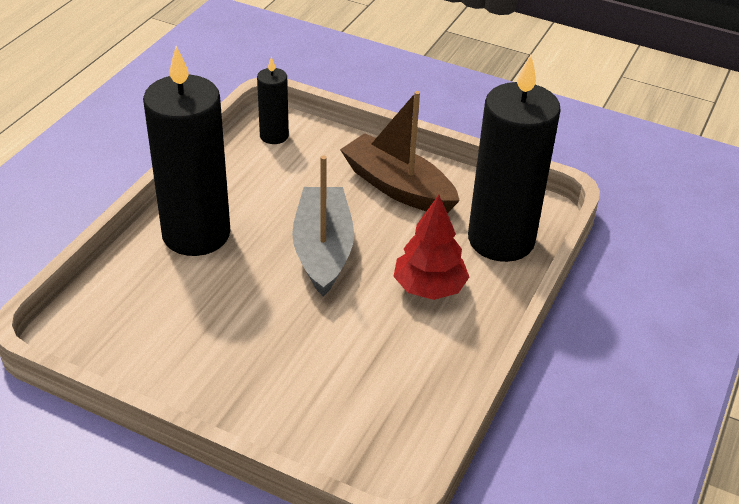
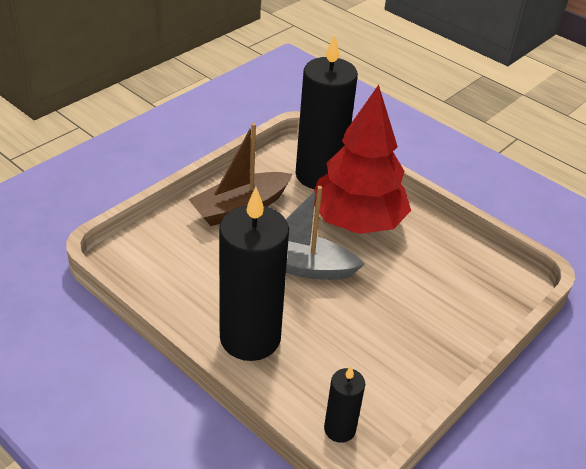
camera: 75 degrees left, 0 degrees up
black candle [257,56,289,144] -> black candle moved to [324,366,365,443]
red tree [393,195,469,300] -> red tree [313,85,411,234], size x1.78

